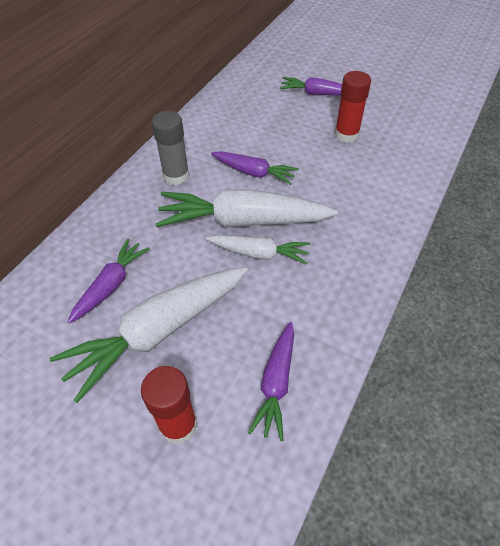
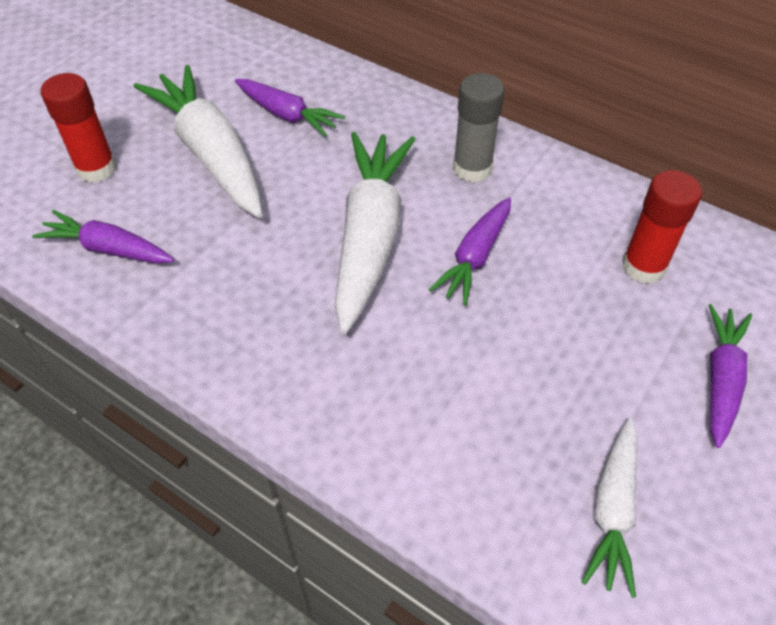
camera: 95 degrees right, 0 degrees up
white carrot [206,235,310,265] -> white carrot moved to [582,418,637,598]
red glue stick [335,71,371,143] -> red glue stick moved to [622,170,702,284]

